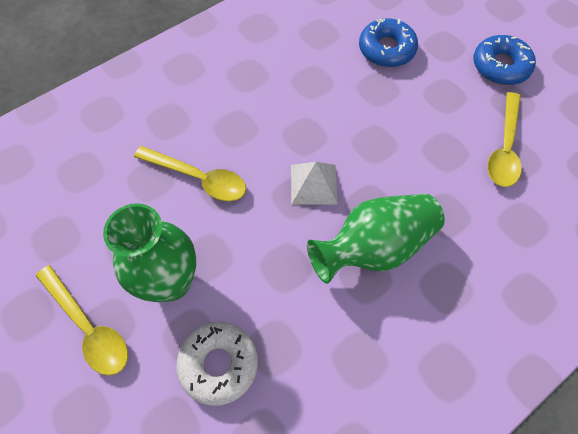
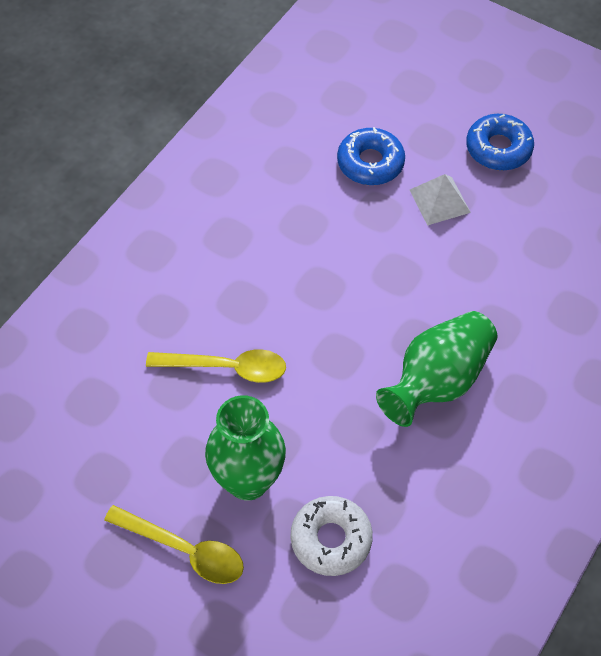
camera: 20 degrees left, 5 degrees down
white pyramid [291,162,337,205] -> white pyramid moved to [410,174,471,226]
yellow spoon [487,92,521,187] -> none

